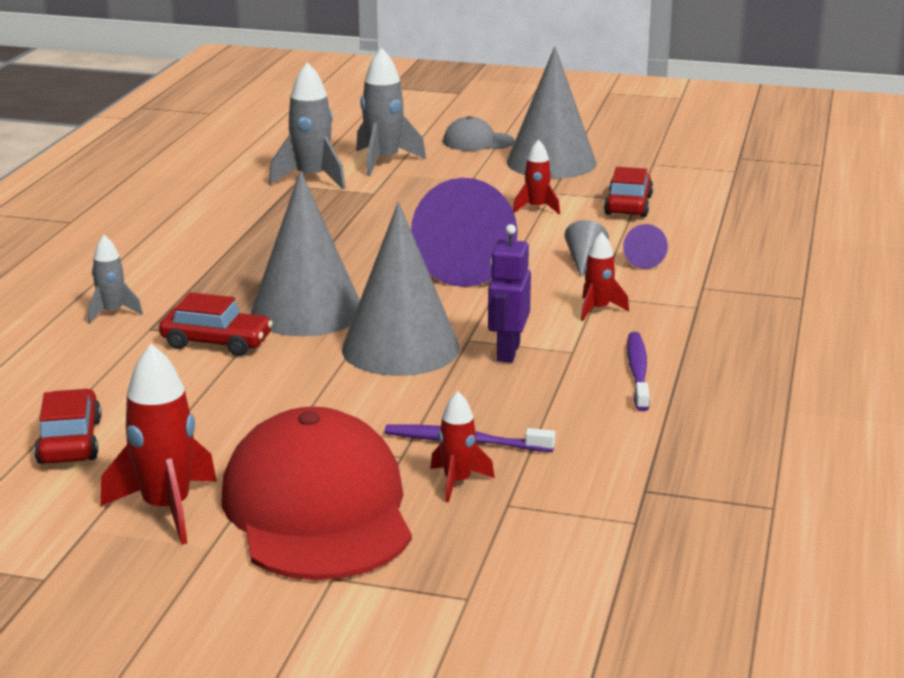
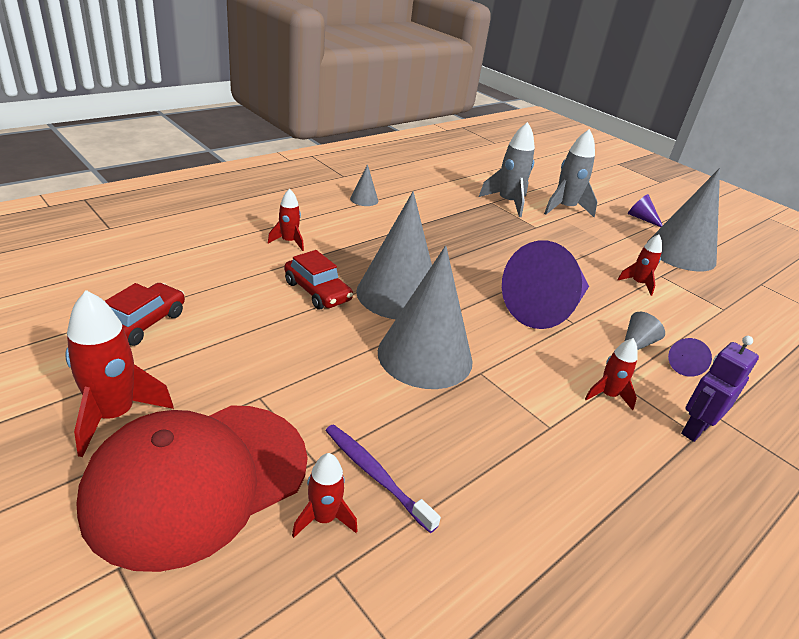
camera: 30 degrees right, 10 degrees up
grey rocket [88,235,143,324] -> red rocket [268,189,304,251]
red cap [221,407,412,580] -> red cap turned 150 degrees counterclockwise [76,405,307,572]
grey cap [443,116,515,151] -> purple cone [628,194,663,227]
purple robot [488,224,531,363] -> purple robot moved to [681,336,759,442]
red car [604,167,653,217] -> none
purple toothbrush [627,332,650,411] -> none
none -> grey cone [350,164,378,206]

